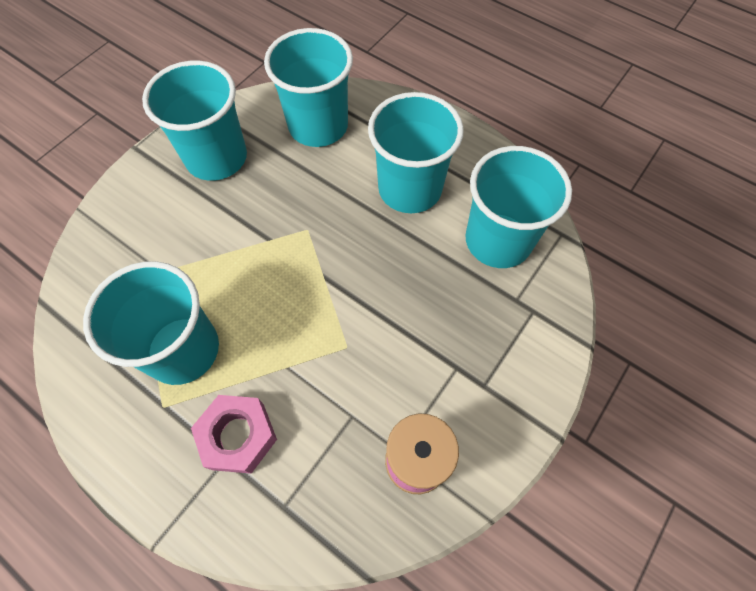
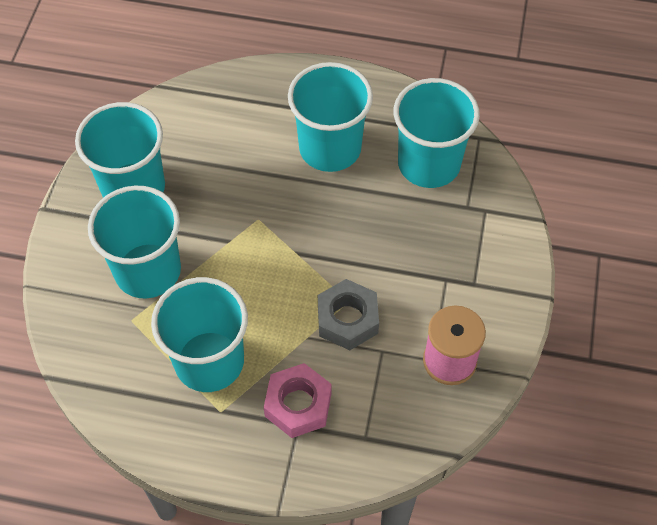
camera: 25 degrees left, 5 degrees down
turquoise cup [264,28,353,147] -> turquoise cup moved to [88,186,181,299]
none -> grey nut [318,279,379,350]

